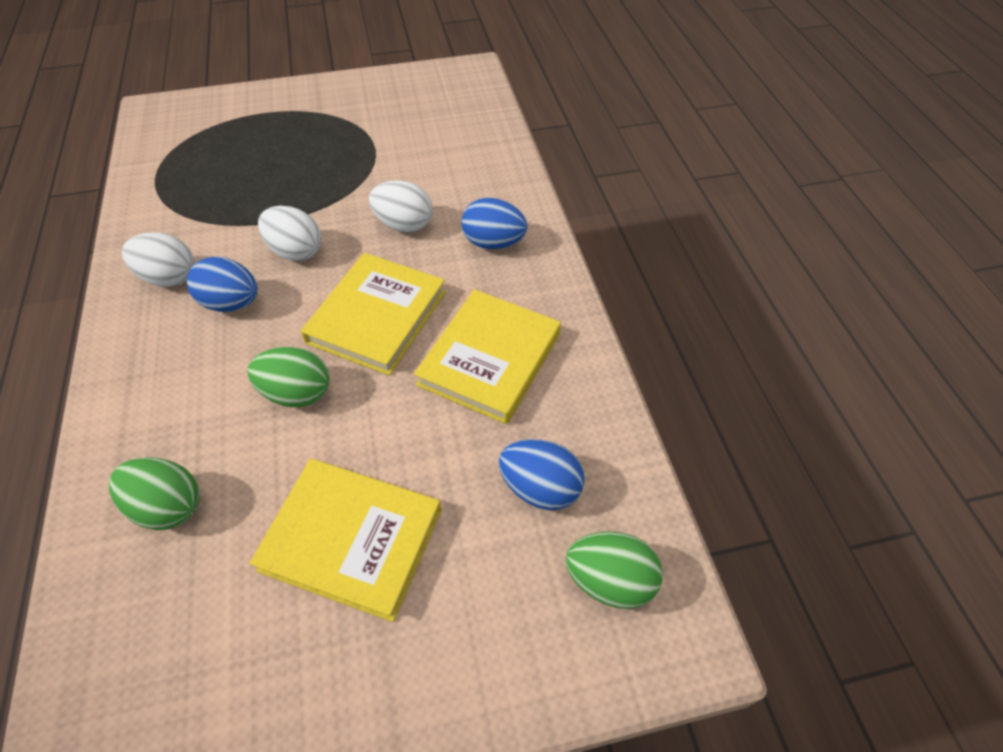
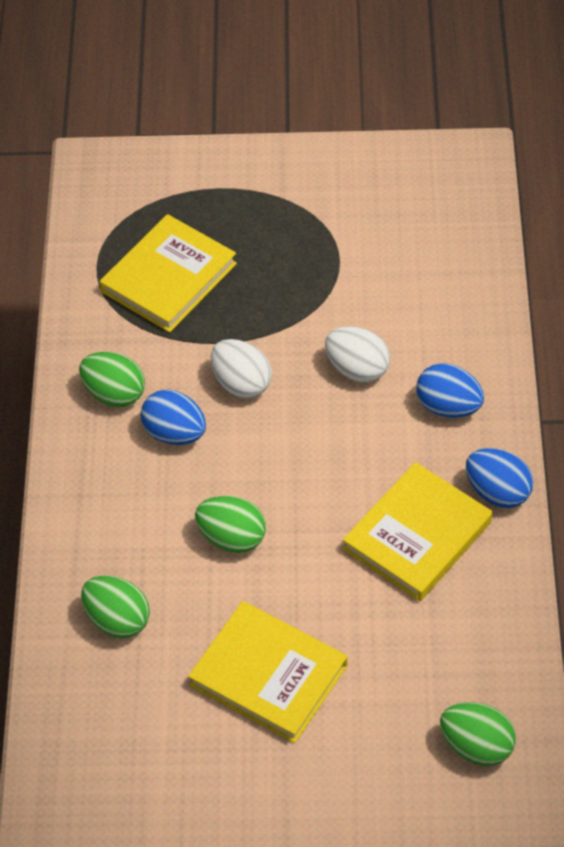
camera: 15 degrees right, 0 degrees up
white egg [122,232,195,287] -> green egg [79,352,145,407]
yellow book [301,253,446,376] -> yellow book moved to [100,214,237,332]
blue egg [499,439,584,510] -> blue egg moved to [466,448,533,508]

